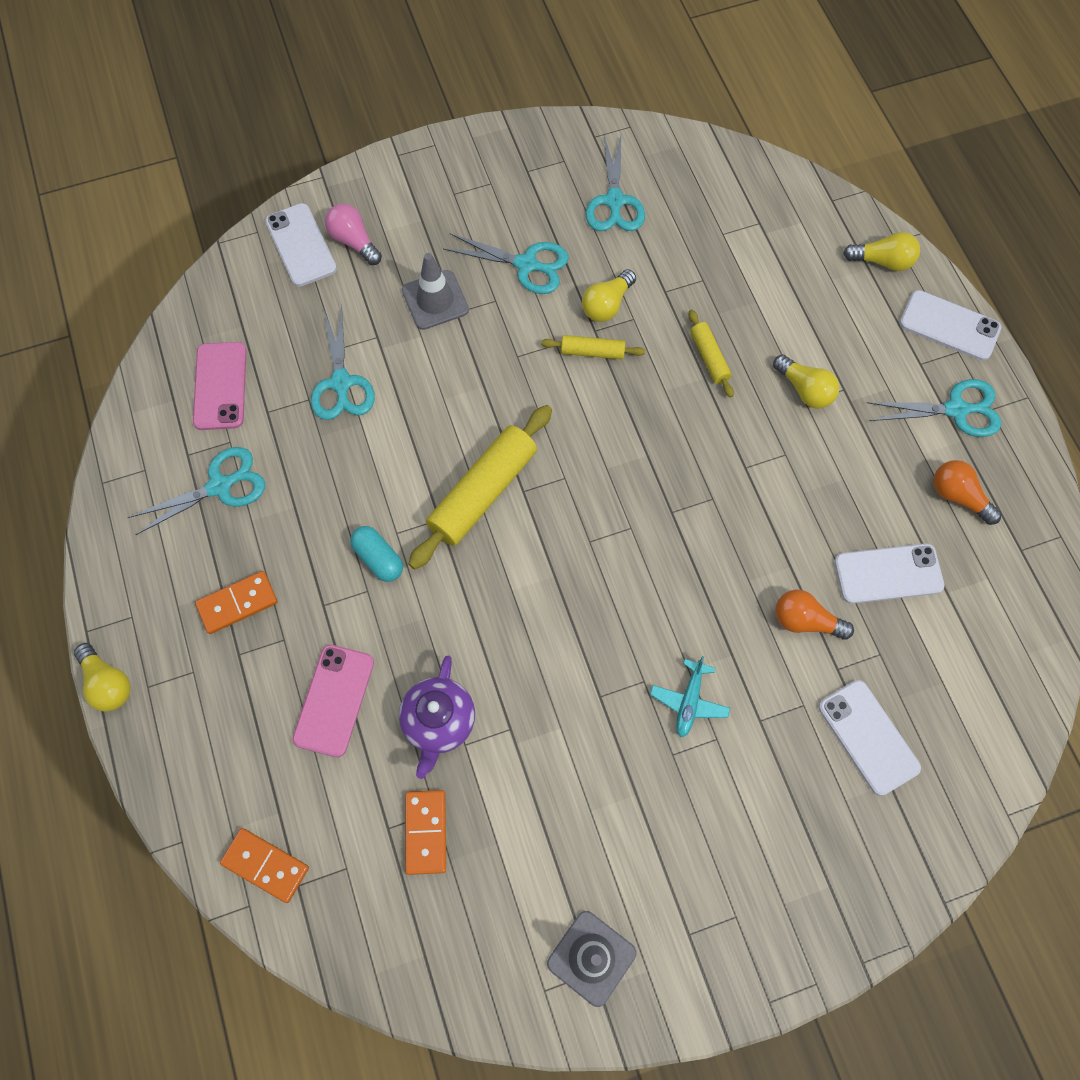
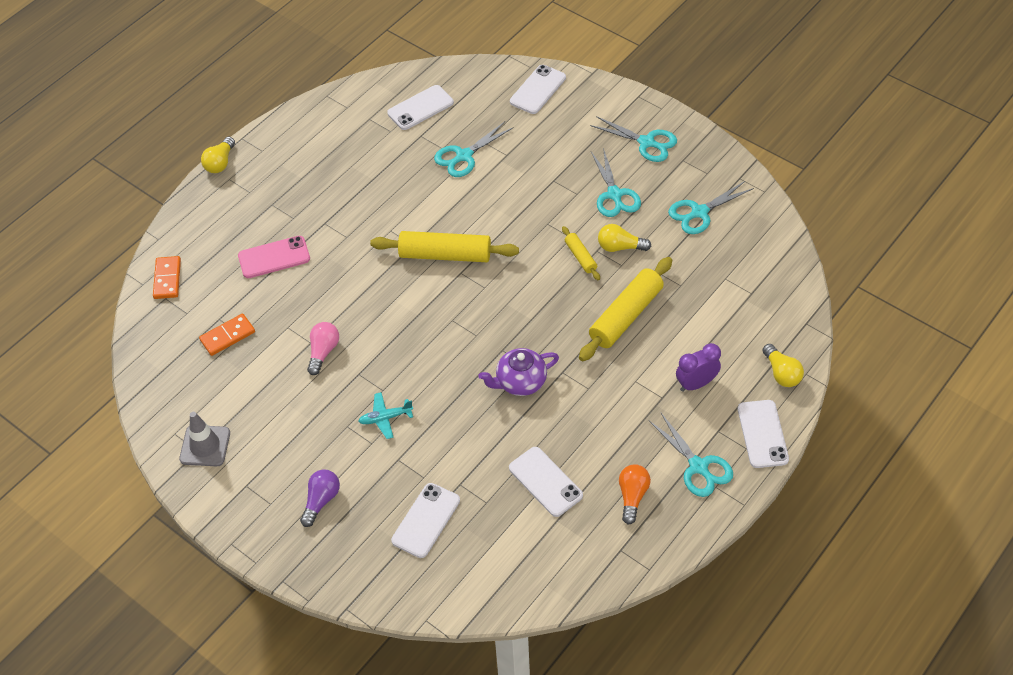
camera: 60 degrees right, 15 degrees down
turquoise scissors [127,447,265,535] -> turquoise scissors moved to [590,116,677,162]
pink phone [193,342,246,430] -> white phone [387,85,454,130]
orange domino [195,571,278,634] -> none
pink light bulb [325,204,382,265] -> pink light bulb moved to [307,322,339,375]
turquoise capsule [350,526,403,582] -> none
purple teapot [399,656,475,779] -> purple teapot moved to [479,348,559,396]
grey traffic cone [402,253,469,330] -> none
yellow rolling pin [688,309,734,398] -> yellow rolling pin [579,257,672,361], size x1.98
yellow light bulb [773,354,839,408] -> none
orange light bulb [775,589,854,640] -> none
none -> purple light bulb [300,470,340,527]
none -> purple clock [676,343,721,392]

